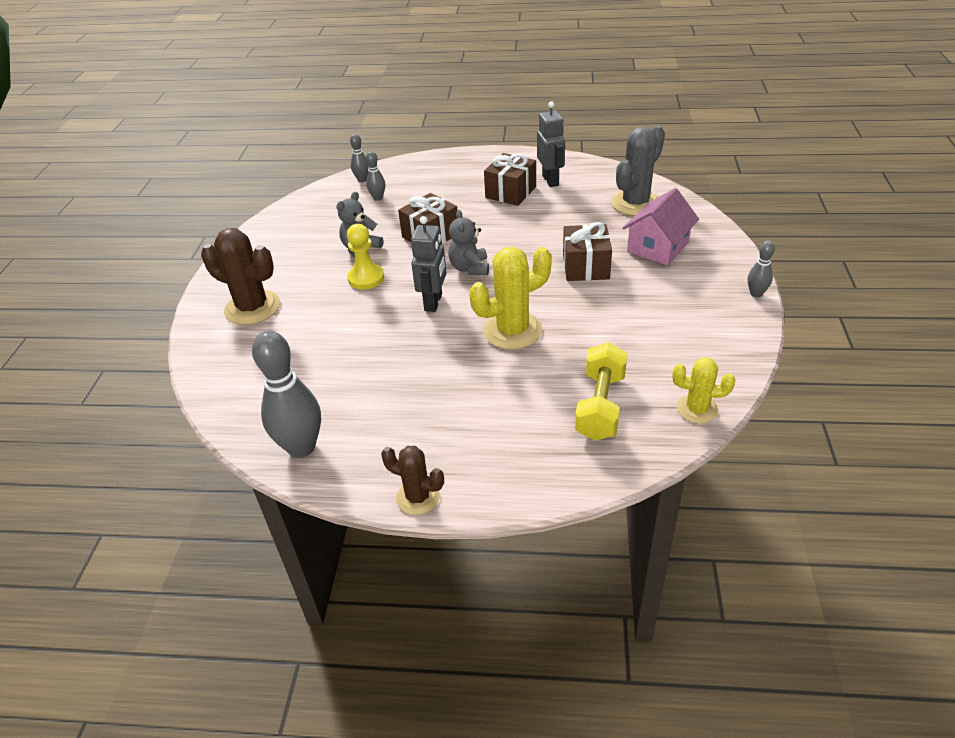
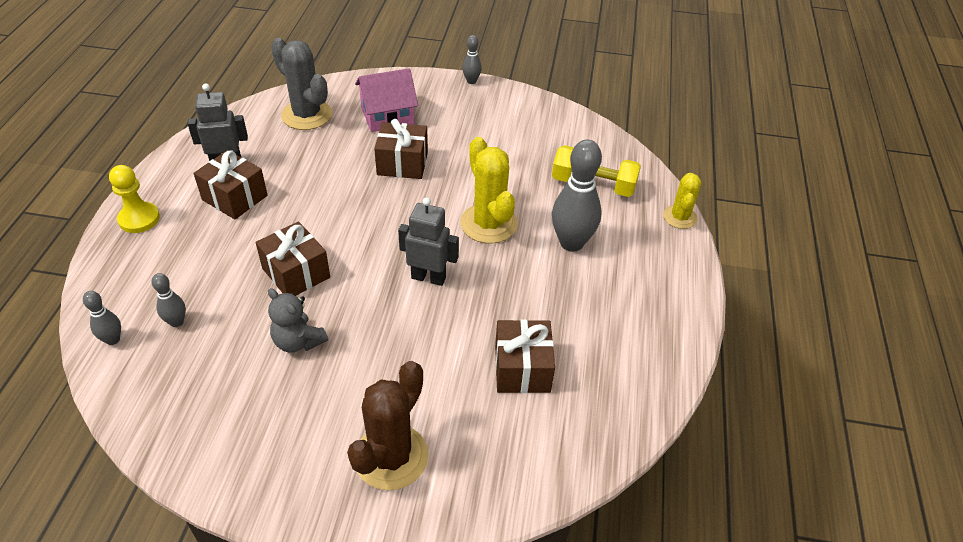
camera: 90 degrees left, 5 degrees up
grey bowling pin [252,331,321,458] -> grey bowling pin moved to [552,140,602,252]
yellow pawn [347,224,384,289] -> yellow pawn moved to [109,165,160,233]
brown cactus [381,446,444,515] -> none
grey teddy bear [448,210,489,275] -> none
pink house [623,188,699,265] -> pink house turned 60 degrees counterclockwise [355,68,418,132]
yellow cactus [673,357,735,424] -> yellow cactus moved to [663,173,701,229]
none -> brown gift [495,320,555,393]

